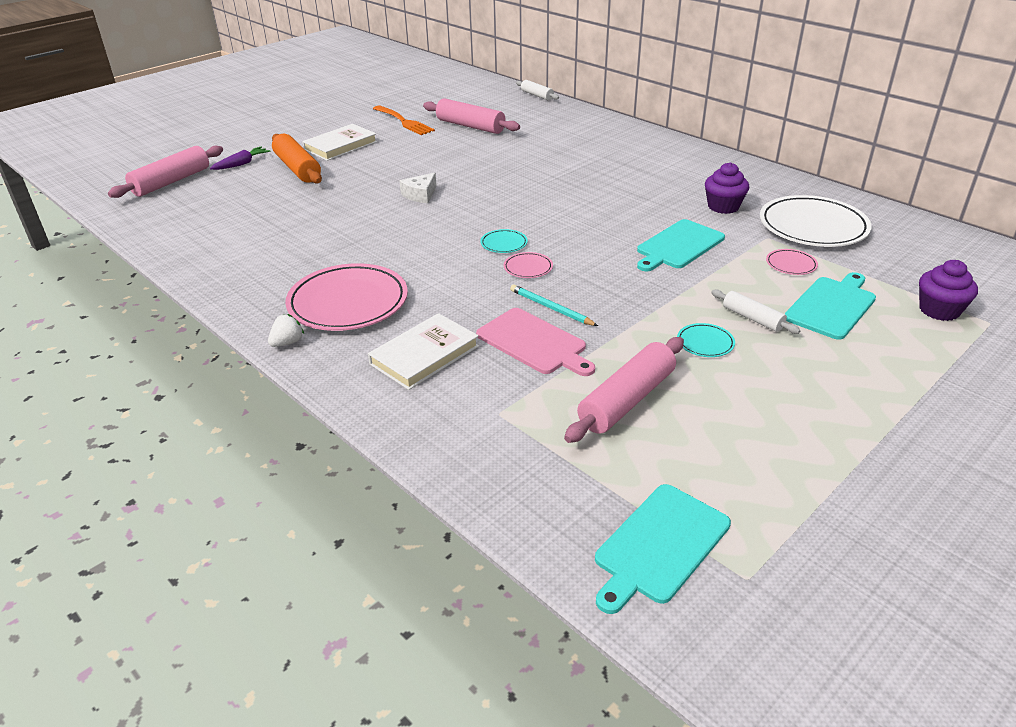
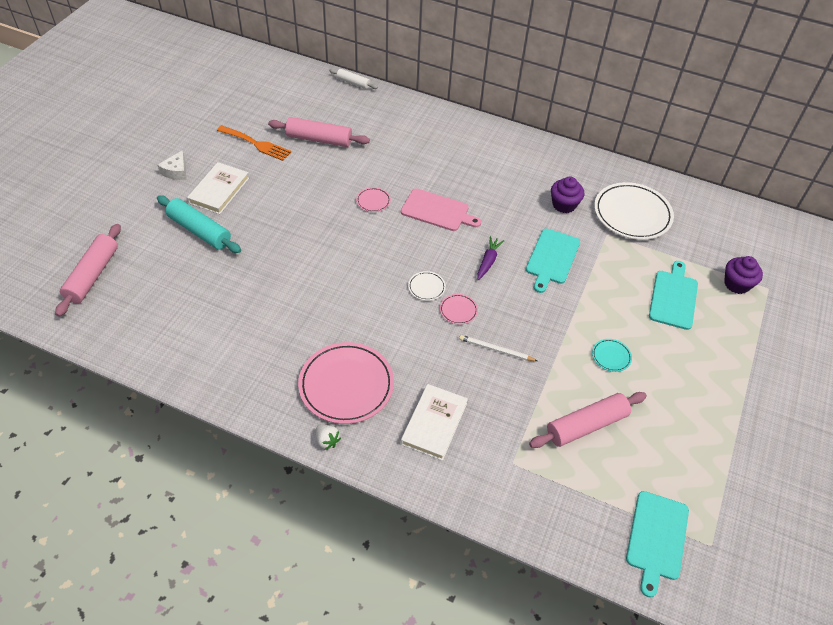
camera: 25 degrees left, 15 degrees up
purple carrot [210,147,270,170] -> purple carrot moved to [477,236,504,280]
white strawberry [268,314,304,347] -> white strawberry turned 120 degrees clockwise [316,425,341,450]
orange rolling pin [272,134,322,183] -> turquoise rolling pin [157,195,241,253]
white cheese [399,173,437,203] -> white cheese moved to [158,150,186,180]
pink cutting board [476,308,595,376] -> pink cutting board moved to [401,188,481,231]
turquoise plate [480,229,528,253] -> white plate [408,271,446,301]
turquoise pencil [510,285,598,326] -> white pencil [459,335,537,361]
pink rolling pin [564,337,684,443] -> pink rolling pin turned 45 degrees clockwise [529,392,647,448]
white rolling pin [711,289,800,334] -> none
pink plate [766,249,818,275] -> pink plate moved to [356,187,391,212]

